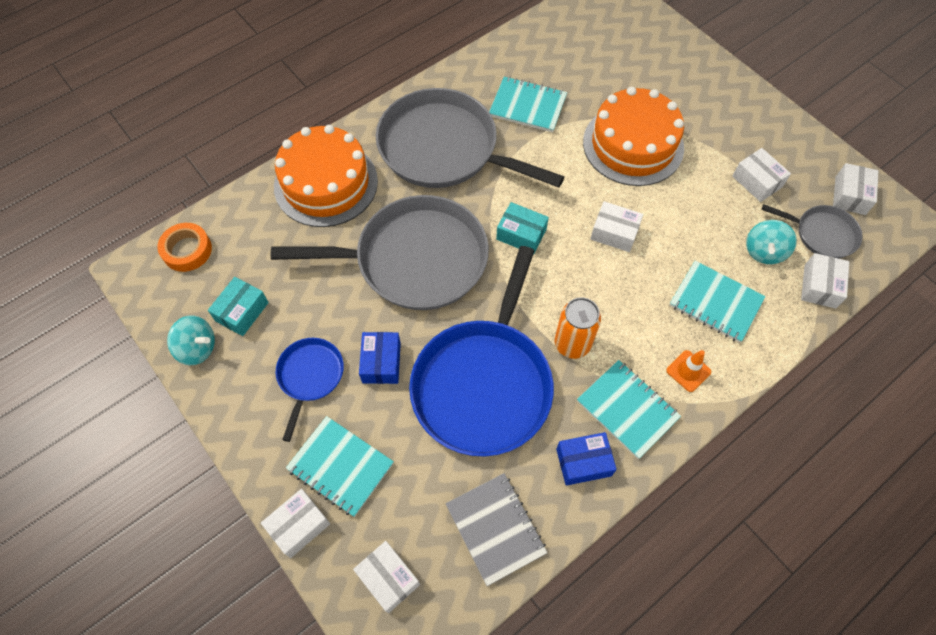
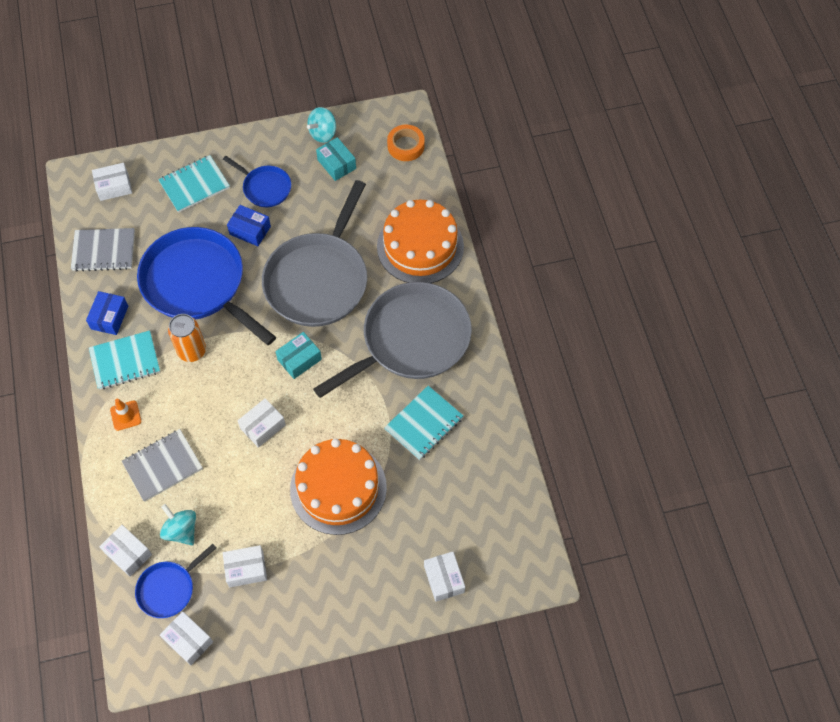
camera: 115 degrees right, 0 degrees up
white box [261,489,330,558] -> white box moved to [424,552,465,602]
turquoise notebook [669,261,766,343] -> grey notebook [122,429,203,502]
grey pan [762,204,863,259] -> blue pan [135,544,216,618]

